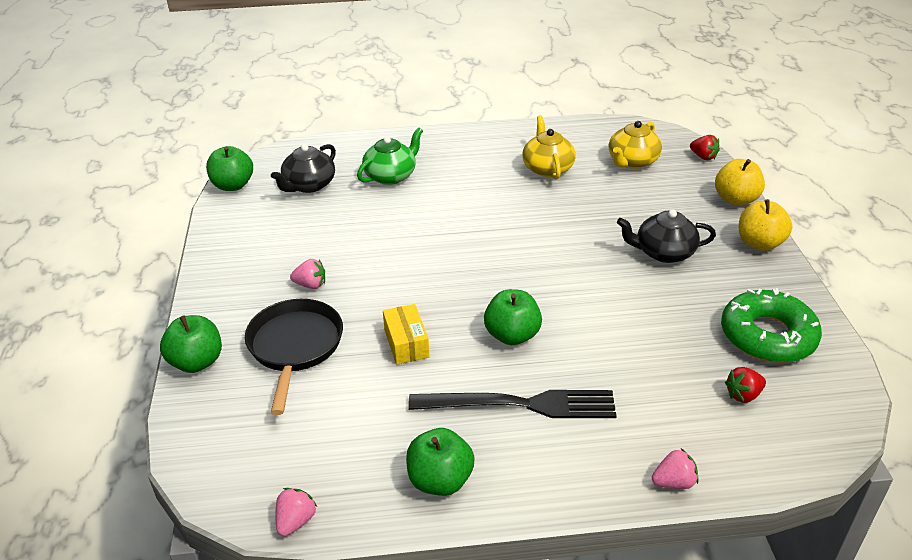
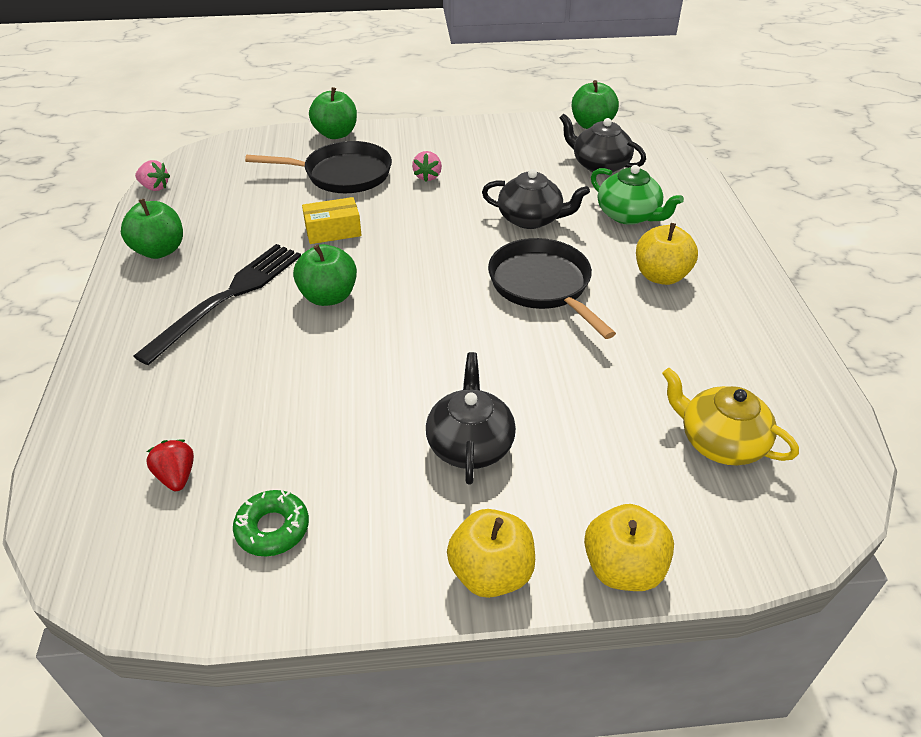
camera: 90 degrees right, 5 degrees up
black fork [408,390,617,418] -> black fork turned 150 degrees counterclockwise [134,244,301,365]
yellow teapot [522,115,576,179] -> none
pink strawberry [652,449,698,489] -> none
red strawberry [690,135,720,160] -> none
green donut [721,288,822,363] -> green donut [233,490,309,556], size x0.55
none -> black teapot [482,169,590,229]
none -> black pan [488,238,616,339]
none -> yellow apple [636,223,698,285]

